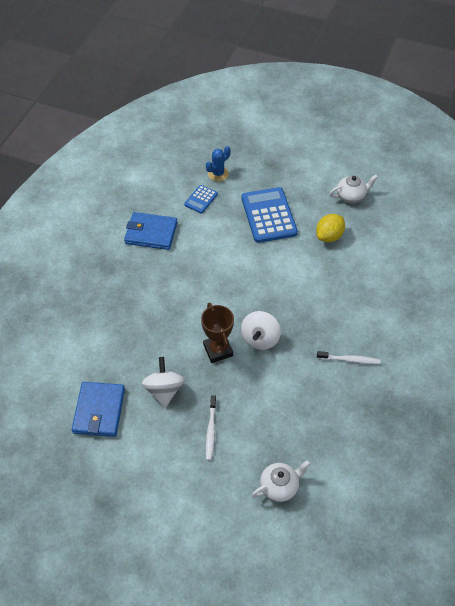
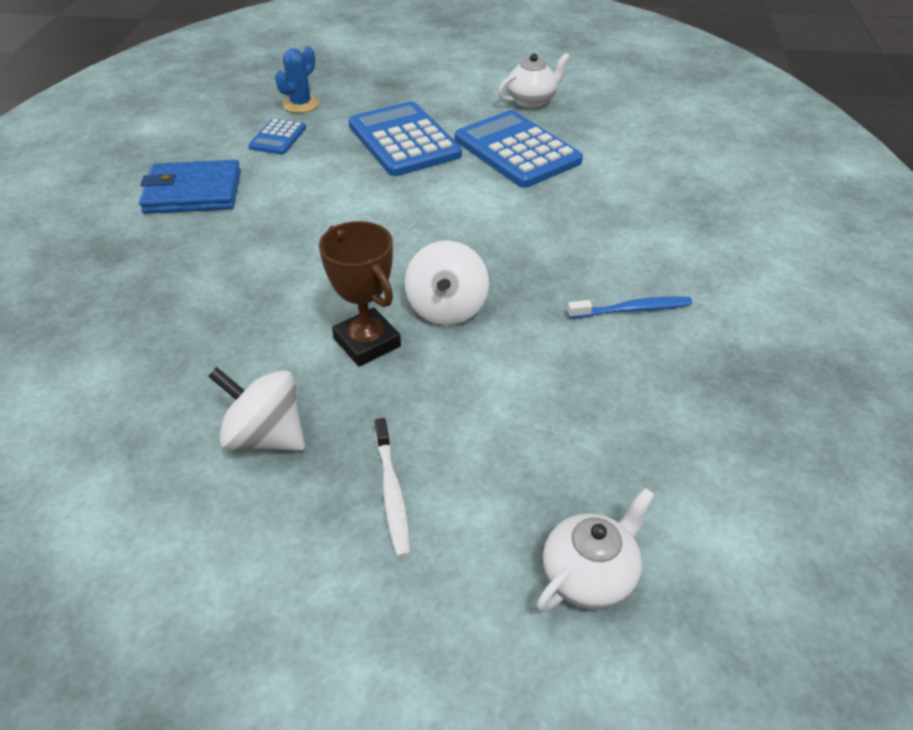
camera: 15 degrees left, 10 degrees down
blue wallet [72,382,125,437] -> none
white spinning top [142,357,184,408] -> white spinning top turned 45 degrees counterclockwise [208,367,305,451]
yellow lemon [316,214,345,242] -> blue calculator [455,110,583,188]
white toothbrush [317,351,380,364] -> blue toothbrush [567,296,692,319]

